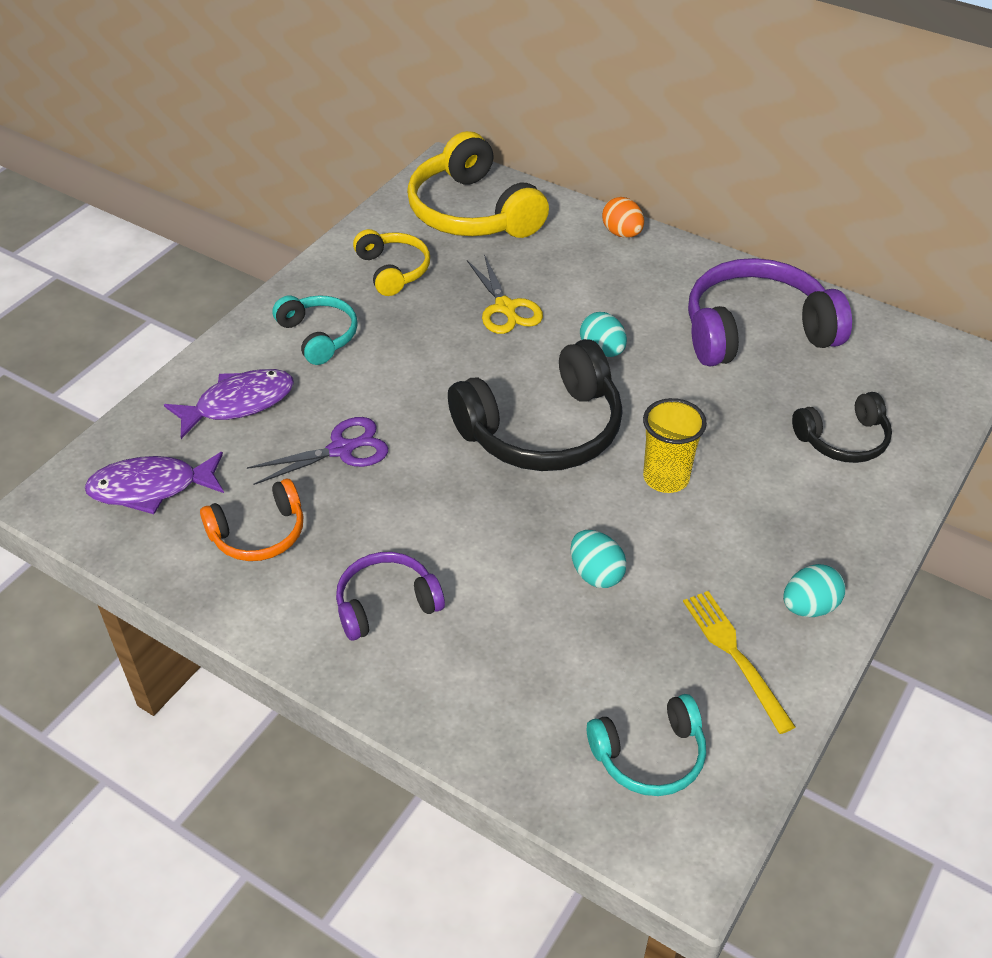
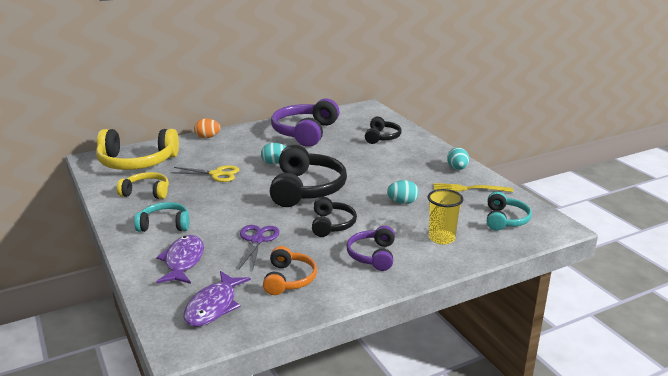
camera: 60 degrees left, 20 degrees down
yellow cup [643,398,707,493] -> yellow cup moved to [428,189,463,245]
none -> black headphones [312,197,357,237]

